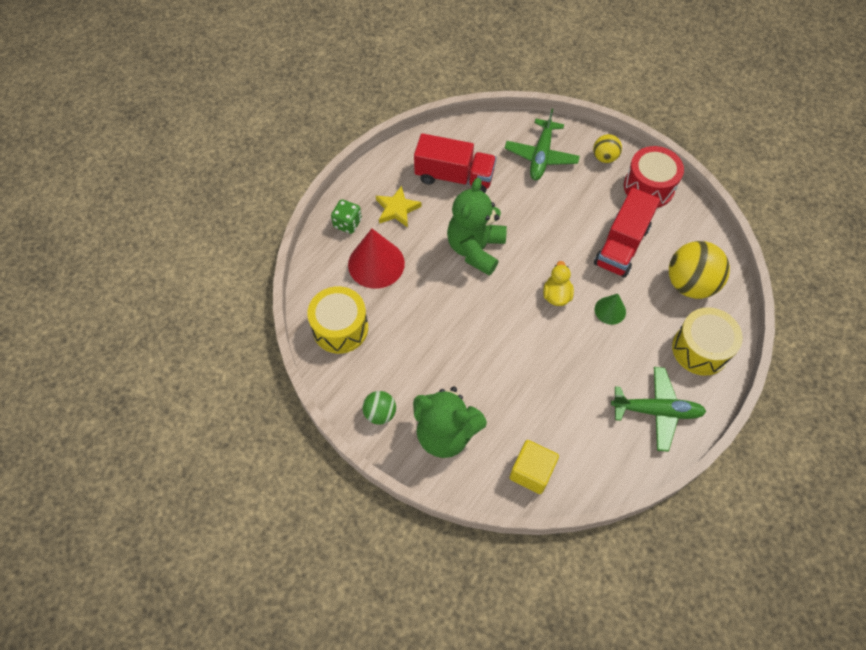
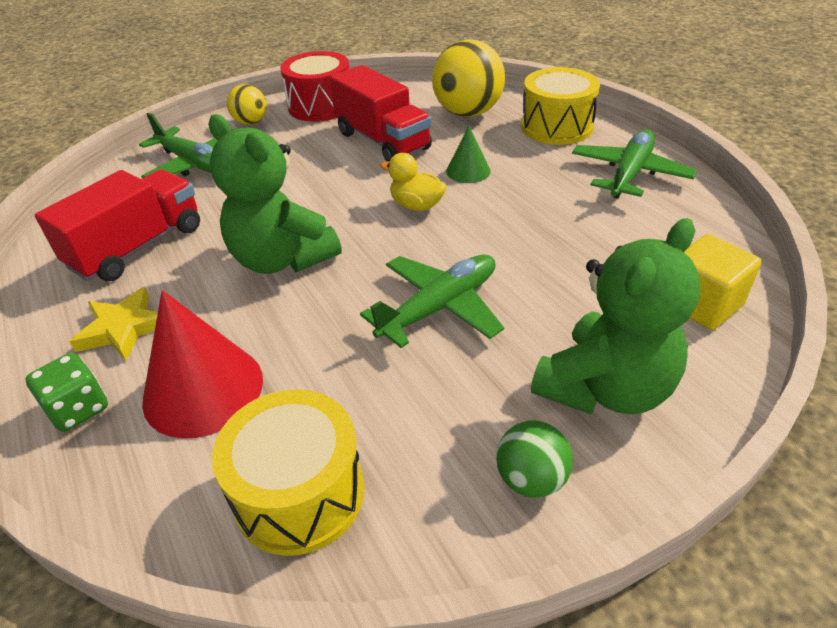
camera: 65 degrees left, 20 degrees down
none -> green plane [360,255,504,348]

